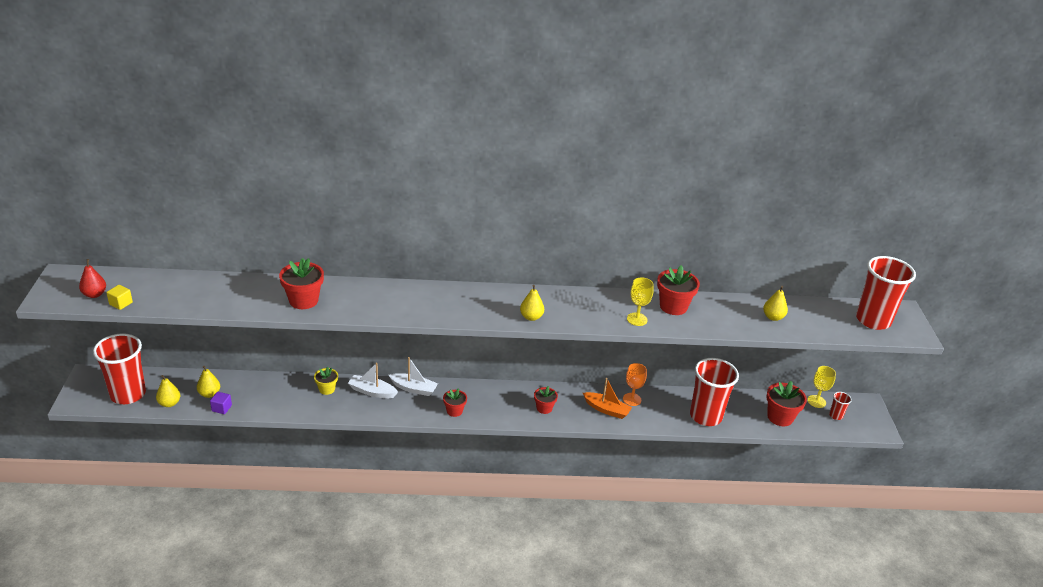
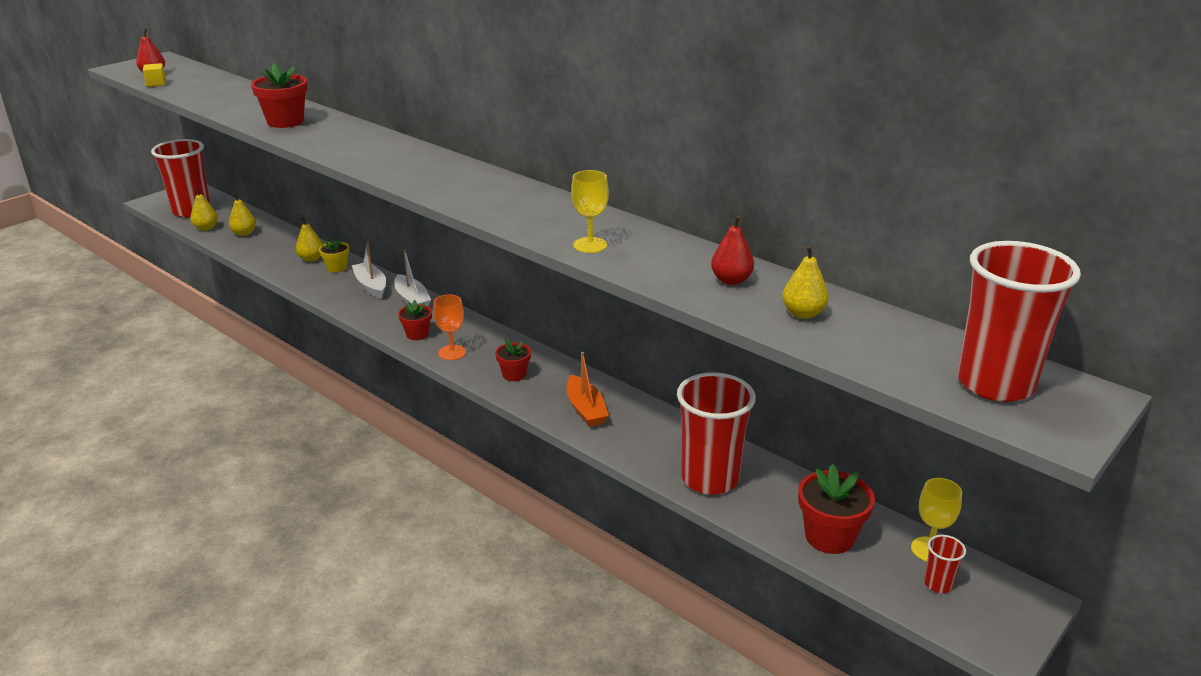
camera: 45 degrees right, 5 degrees down
purple cube [210,392,232,414] -> none
yellow pear [520,285,544,321] -> yellow pear moved to [295,217,323,262]
orange goblet [623,363,647,406] -> orange goblet moved to [433,294,466,360]
red flower pot [657,265,700,315] -> none
none -> red pear [711,215,754,285]

